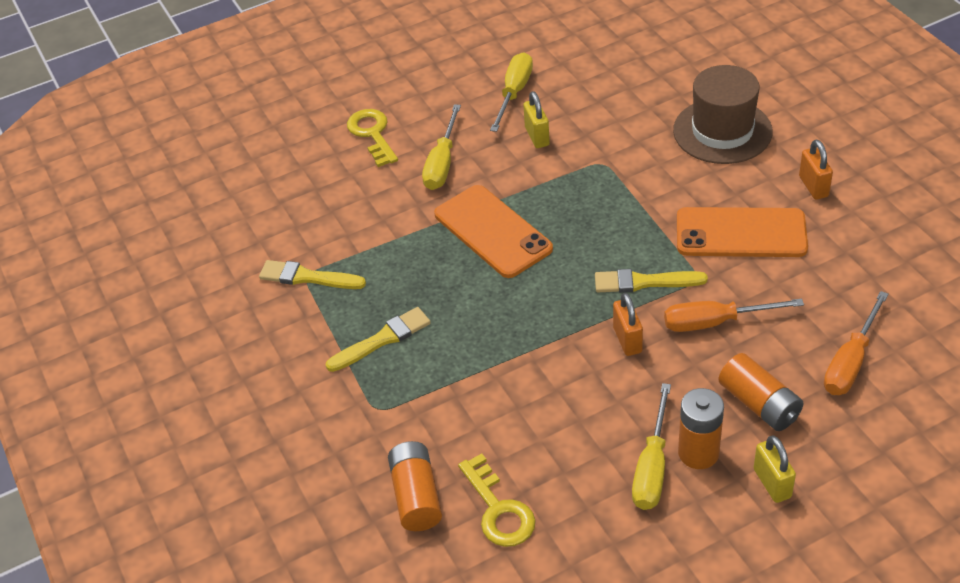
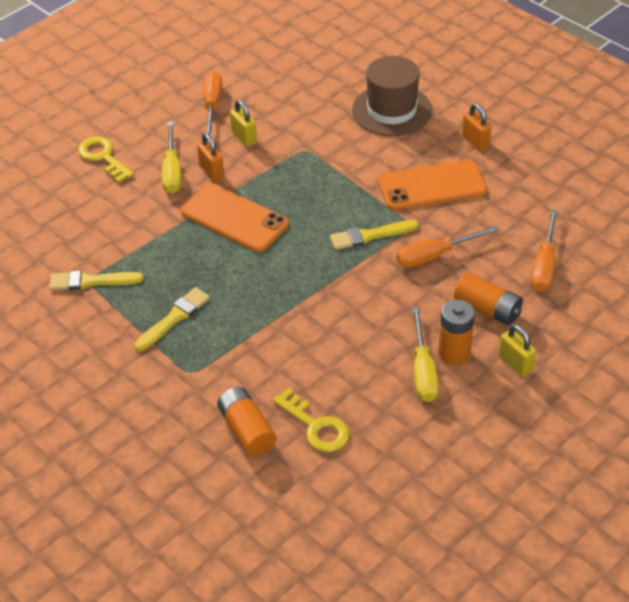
camera: 20 degrees left, 0 degrees up
yellow screwdriver [490,52,533,132] -> orange screwdriver [203,71,222,138]
orange padlock [613,292,643,356] -> orange padlock moved to [197,133,224,181]

